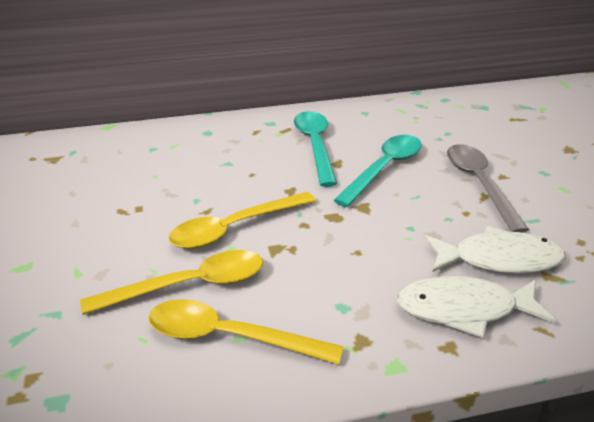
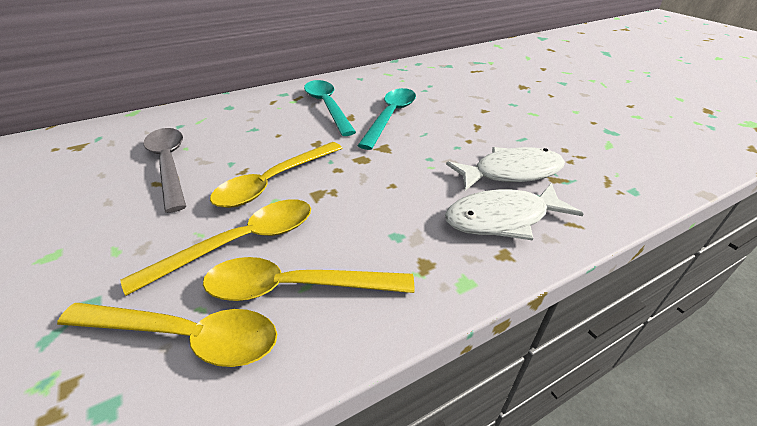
camera: 15 degrees left, 5 degrees up
grey spoon [447,144,529,233] -> grey spoon moved to [144,128,186,213]
none -> yellow spoon [57,303,277,367]

